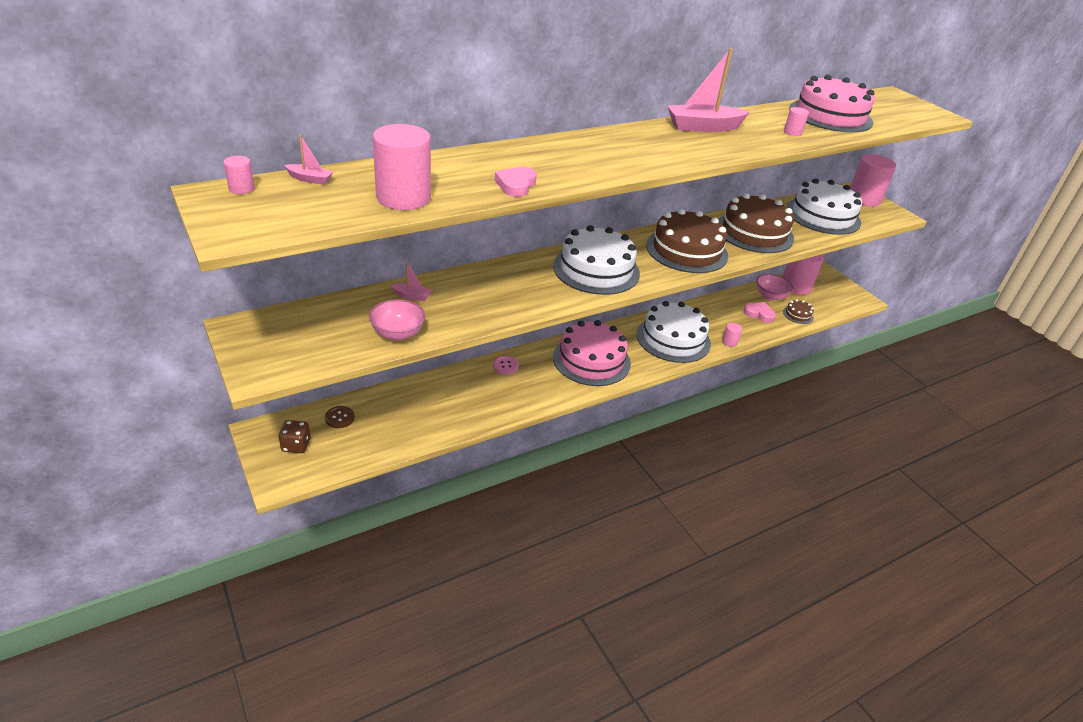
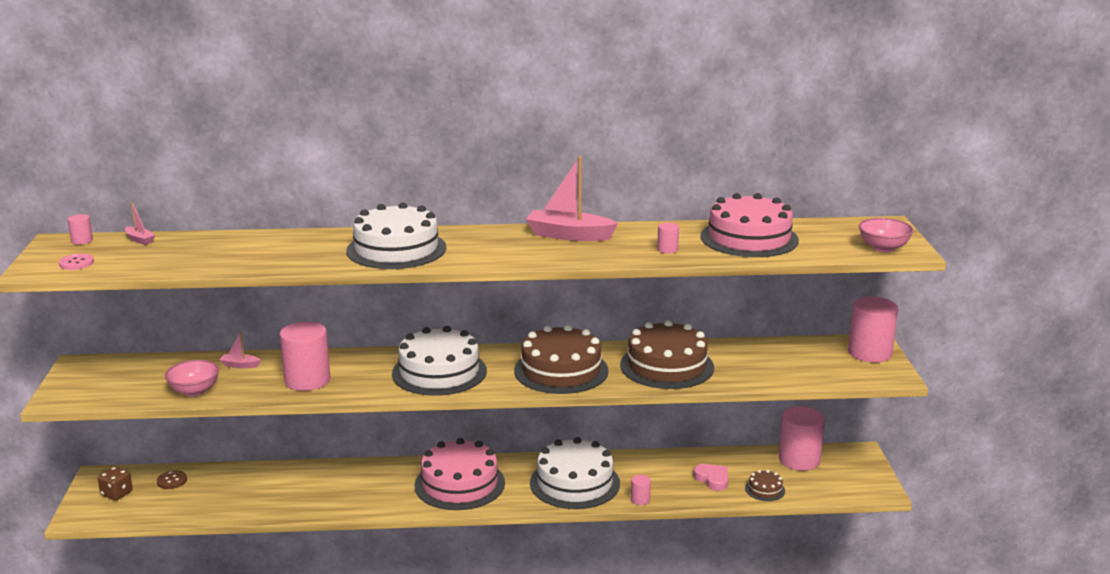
camera: 30 degrees right, 15 degrees down
pink cylinder [373,124,431,210] -> pink cylinder moved to [280,321,330,391]
pink boat [391,262,432,301] -> pink boat turned 150 degrees clockwise [219,332,261,368]
pink button [493,356,519,375] -> pink button moved to [59,254,94,270]
pink heart [495,167,537,197] -> none
pink bowl [756,274,793,301] -> pink bowl moved to [859,218,914,252]
white cake [786,179,862,235] -> white cake moved to [346,202,446,269]

